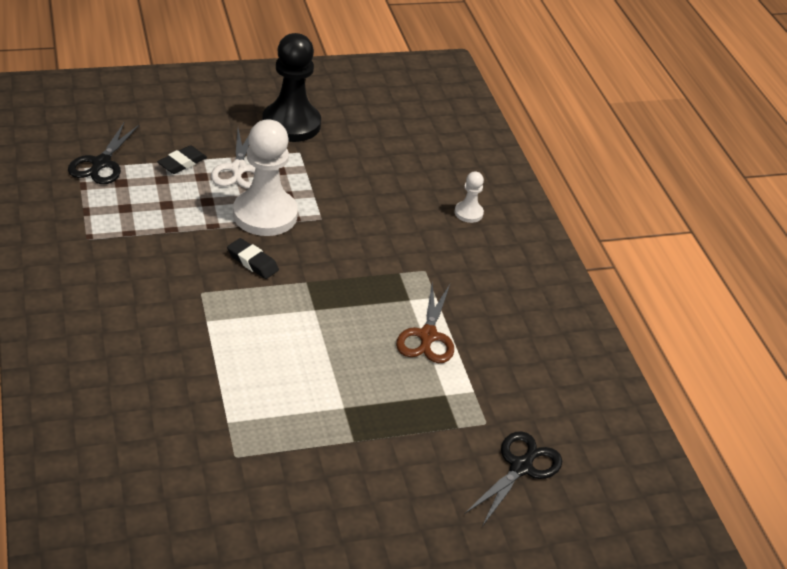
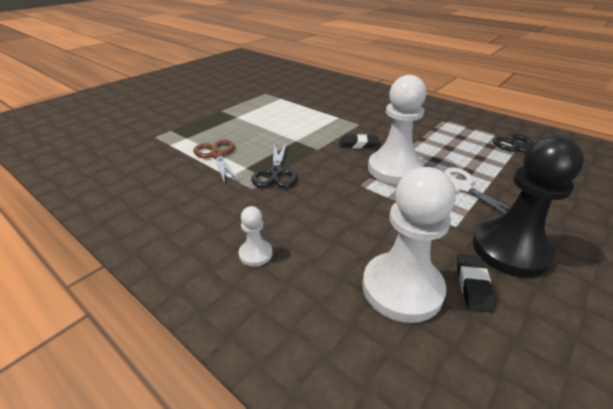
camera: 150 degrees right, 5 degrees down
black eraser [157,145,207,174] -> black eraser moved to [457,254,495,312]
black scissors [464,431,562,526] -> black scissors moved to [251,142,298,188]
none -> white pawn [363,167,456,323]

